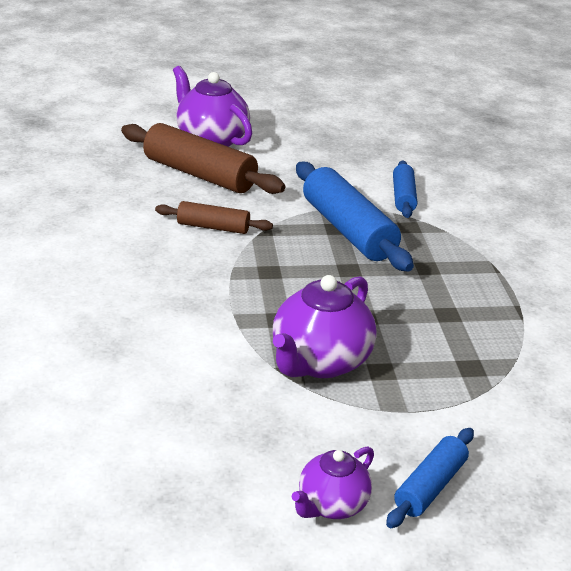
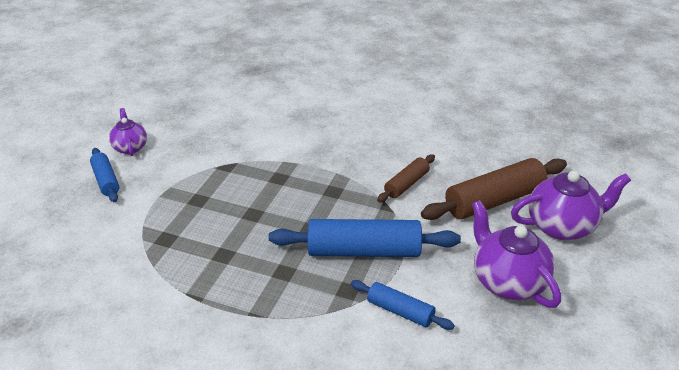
camera: 120 degrees right, 5 degrees up
purple teapot [273,275,377,378] -> purple teapot moved to [472,200,561,308]

